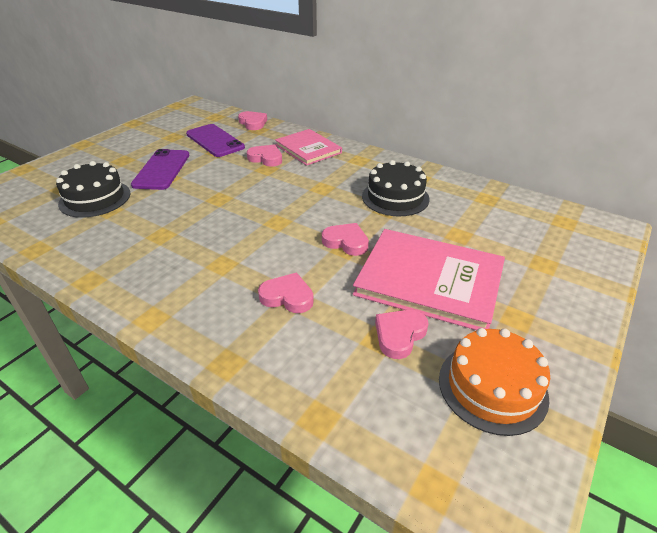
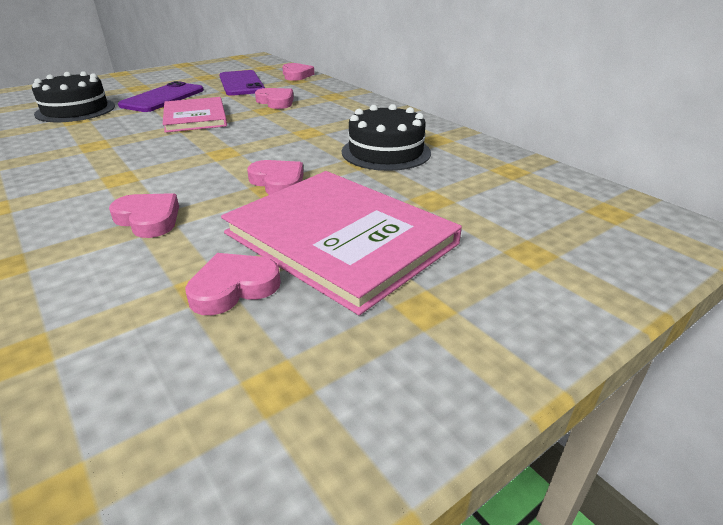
camera: 20 degrees right, 5 degrees down
pink book [275,129,342,166] -> pink book moved to [163,97,227,133]
orange cake [439,328,550,436] -> none

